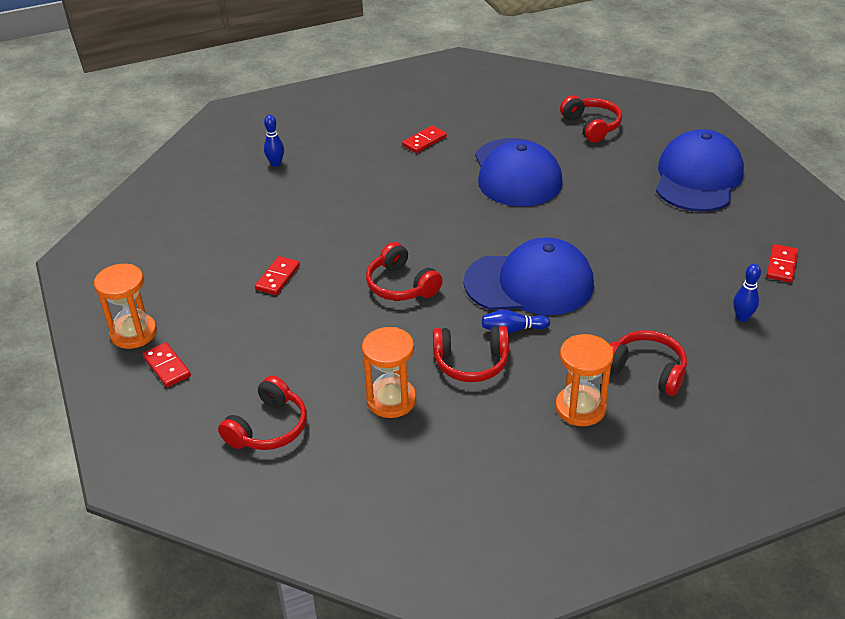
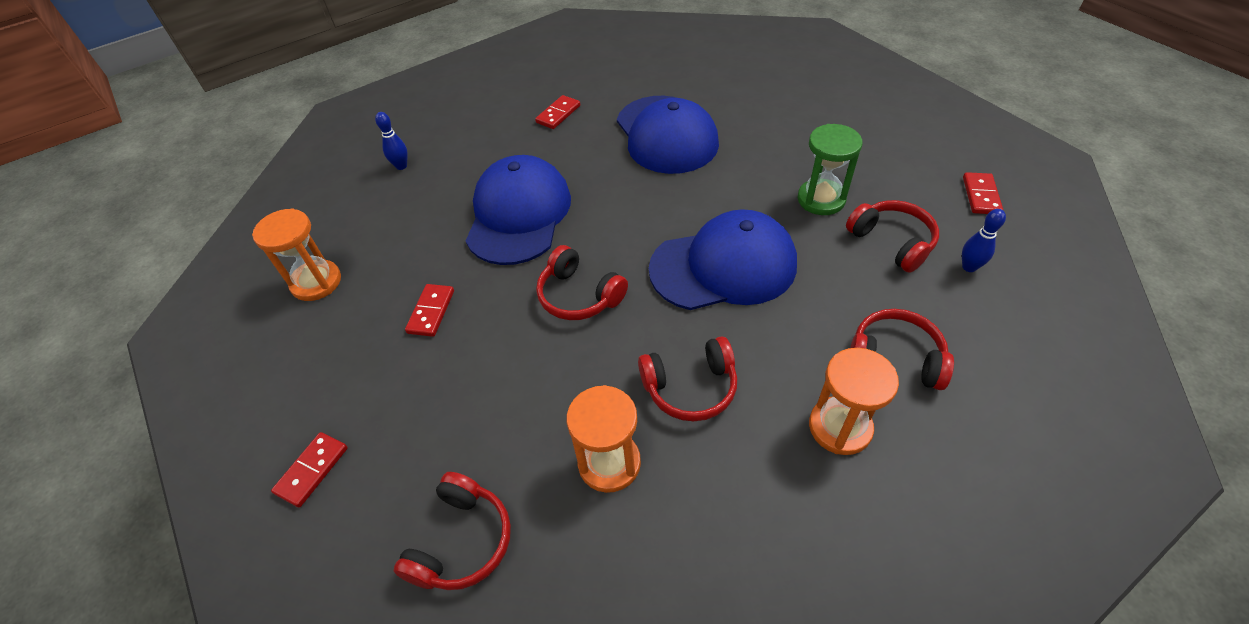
camera: 10 degrees left, 10 degrees up
orange hourglass [94,264,157,349] -> orange hourglass moved to [252,208,341,301]
red domino [142,342,191,387] -> red domino turned 75 degrees clockwise [271,432,348,507]
blue bowling pin [482,310,550,333] -> none
red headphones [560,95,622,142] -> red headphones moved to [846,200,939,273]
blue cap [656,129,744,212] -> blue cap moved to [466,155,571,265]
none -> green hourglass [797,124,863,215]

